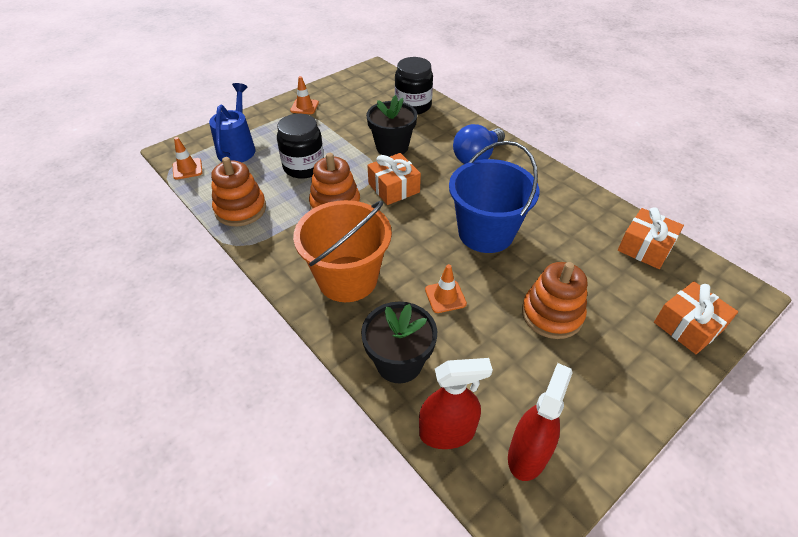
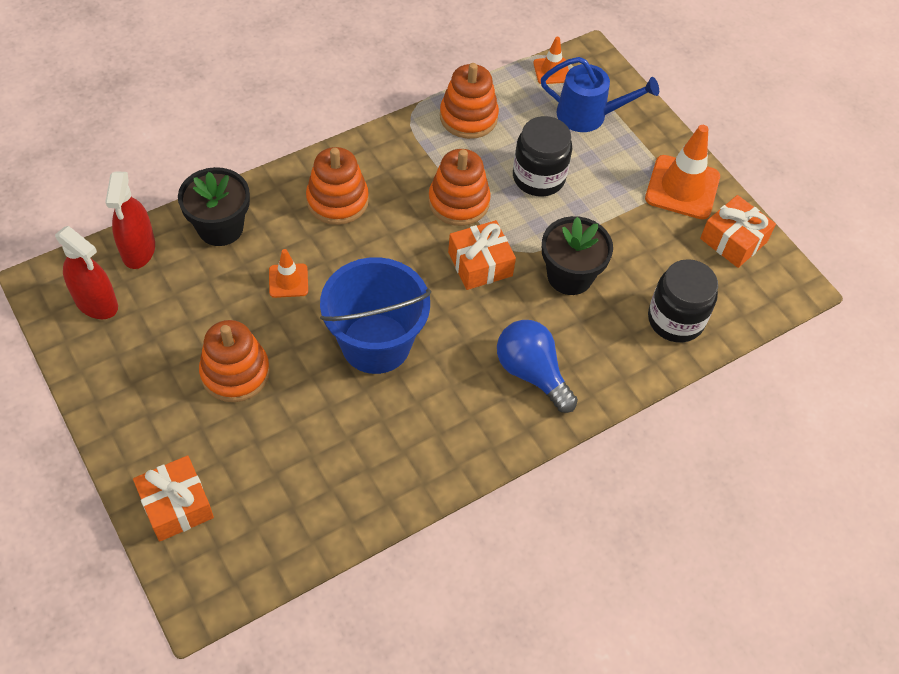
camera: 95 degrees right, 10 degrees up
orange traffic cone [290,76,319,114] -> orange traffic cone [645,125,720,219], size x1.86
orange bucket [293,200,392,302] -> orange stacking toy [306,147,369,225]
orange gift [618,207,684,269] -> orange gift moved to [700,195,776,268]

